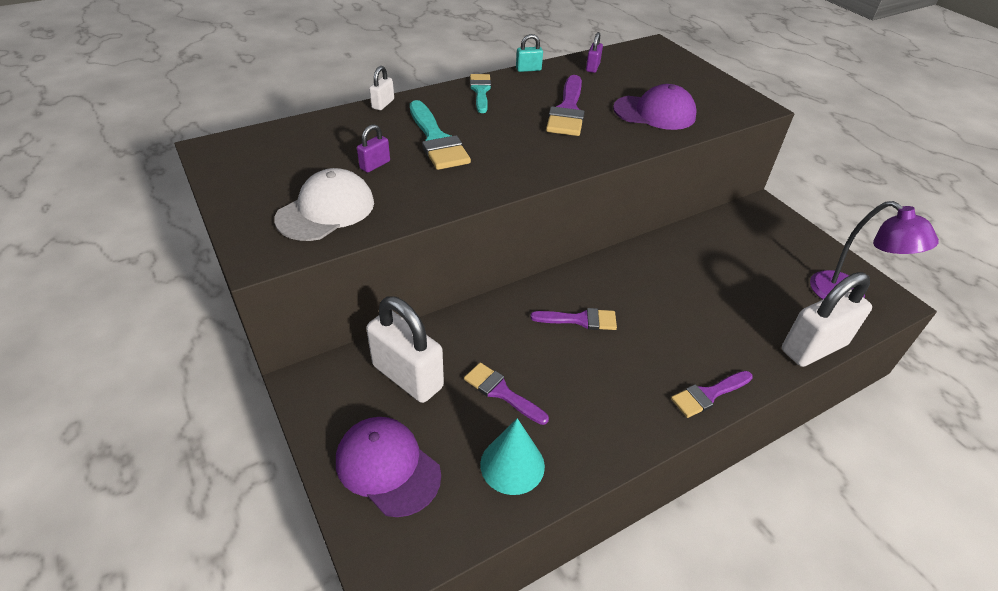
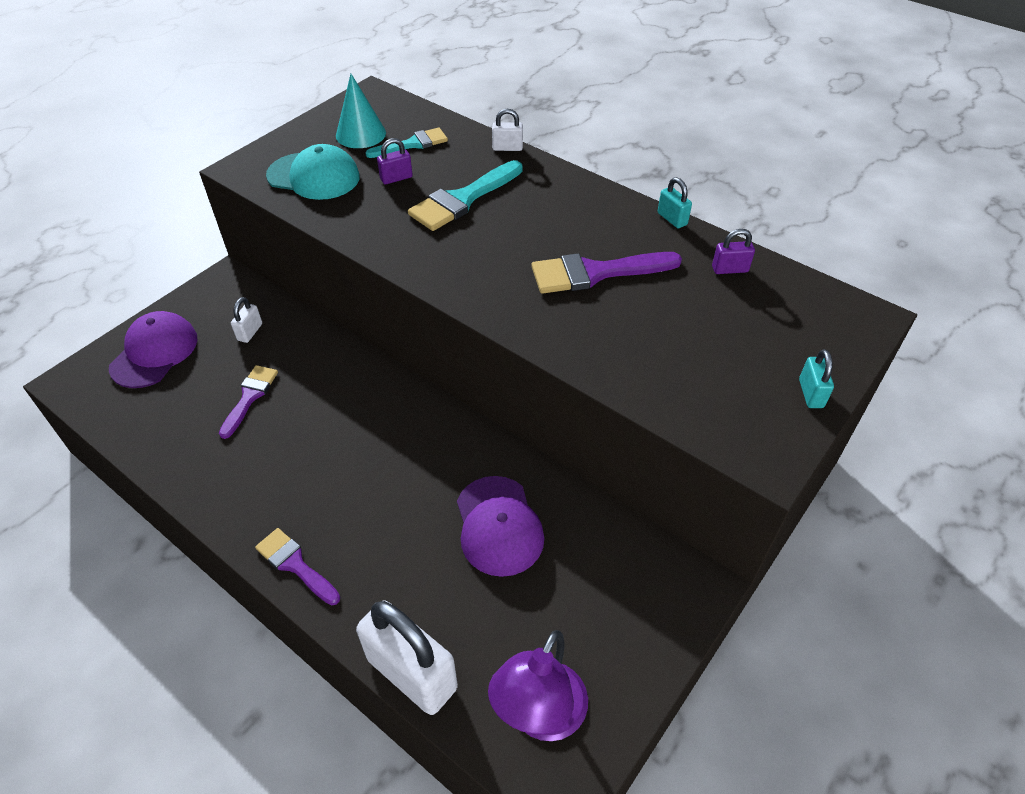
camera: 70 degrees right, 5 degrees up
white cap [274,168,374,241] -> turquoise cap [266,144,360,200]
purple padlock [357,124,390,173] -> purple padlock turned 45 degrees counterclockwise [377,138,413,184]
white padlock [366,296,444,403] -> white padlock [231,297,262,343], size x0.45
turquoise brush [470,74,491,113] -> turquoise brush moved to [365,128,448,158]
turquoise cone [480,418,545,495] -> turquoise cone moved to [336,74,386,148]
purple brush [530,308,617,330] -> none
purple cap [613,84,697,130] -> purple cap moved to [457,476,544,577]
none -> turquoise padlock [799,349,834,408]

